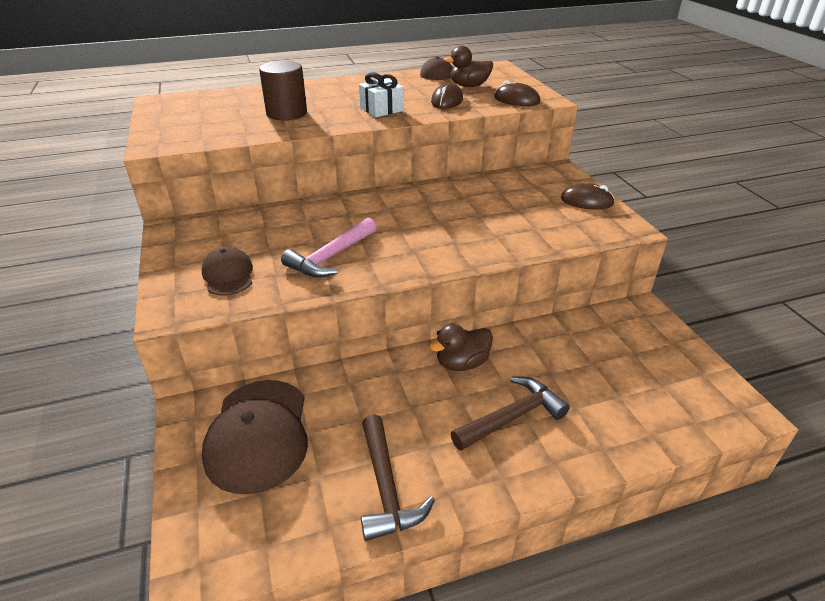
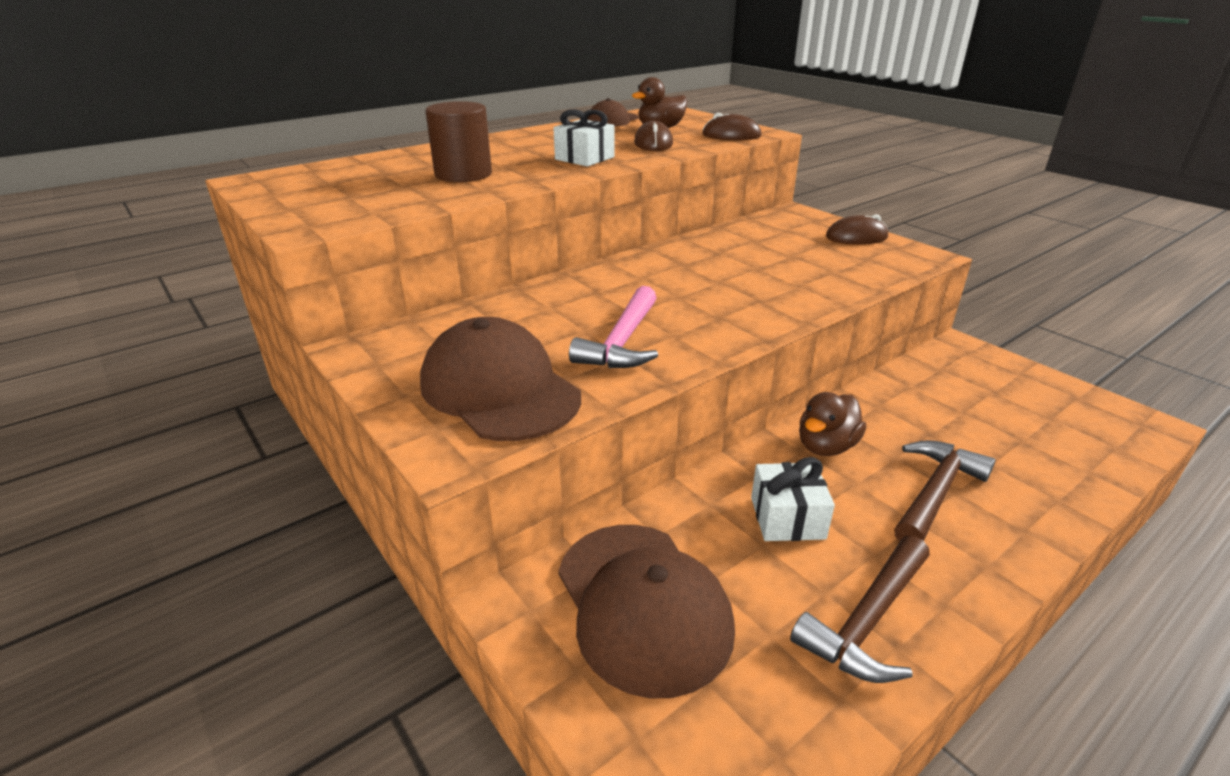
camera: 20 degrees left, 5 degrees down
brown cap [202,247,253,296] -> brown cap [420,317,581,441], size x1.78
brown hammer [361,415,435,541] -> brown hammer turned 75 degrees clockwise [790,536,930,683]
none -> white gift [751,457,835,541]

